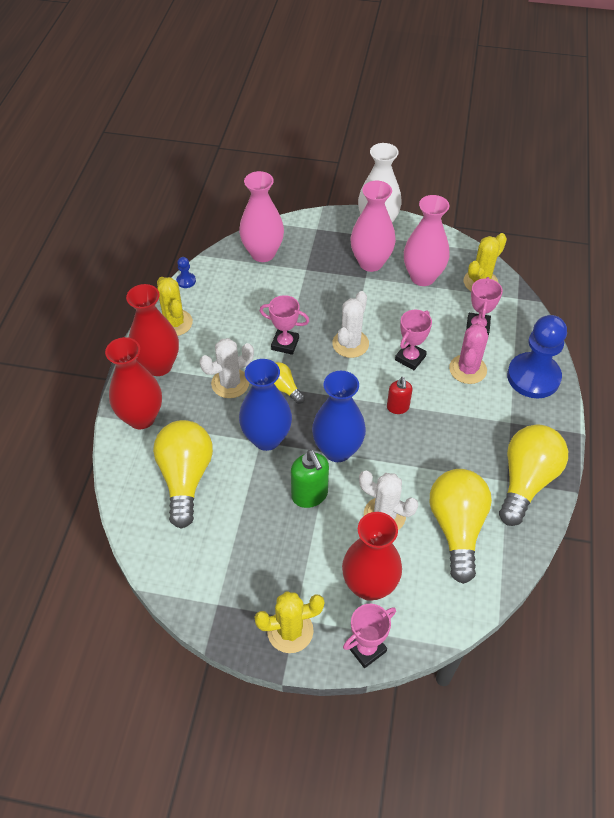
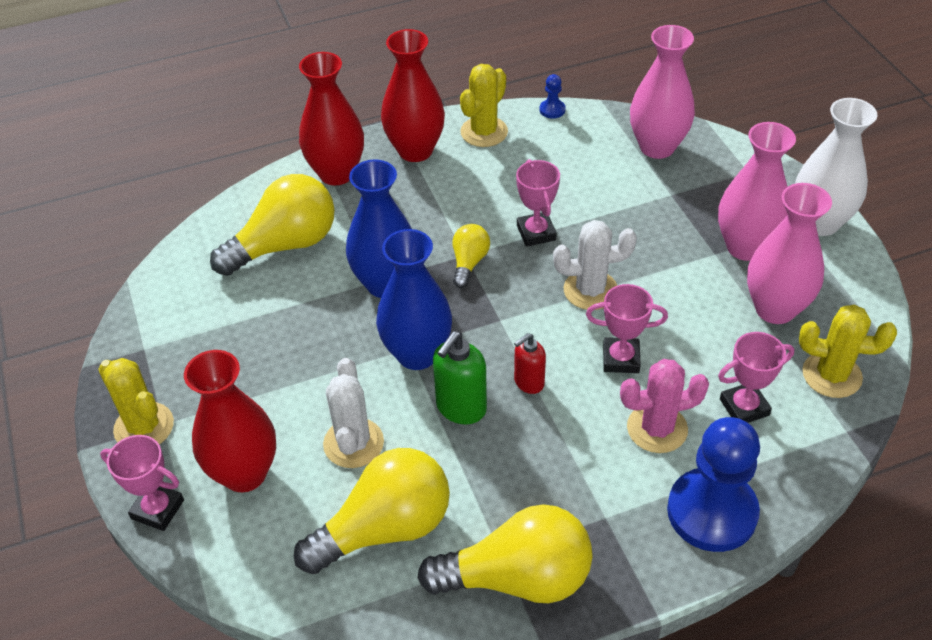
camera: 60 degrees right, 5 degrees down
white cactus [200,338,254,398] -> none
green soap dispenser [291,450,329,508] -> green soap dispenser moved to [433,331,487,424]

